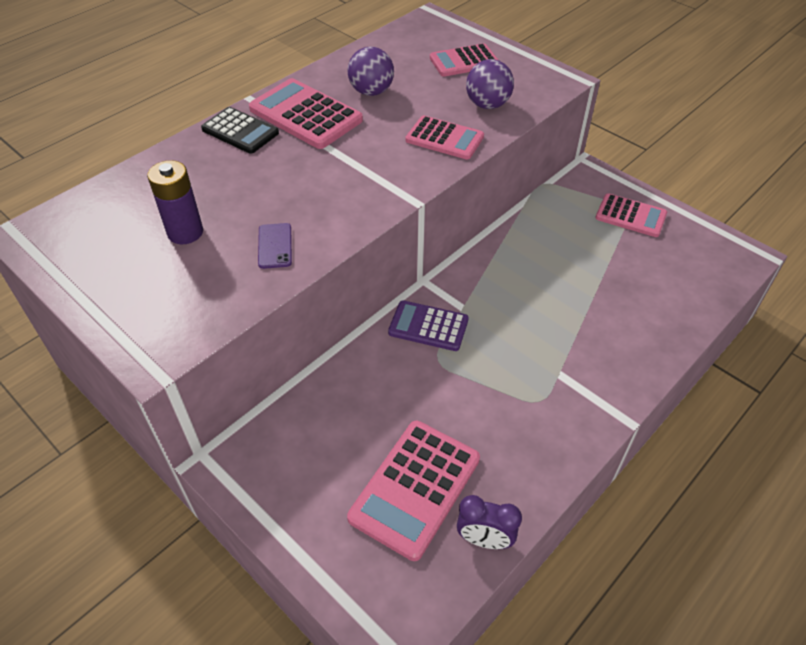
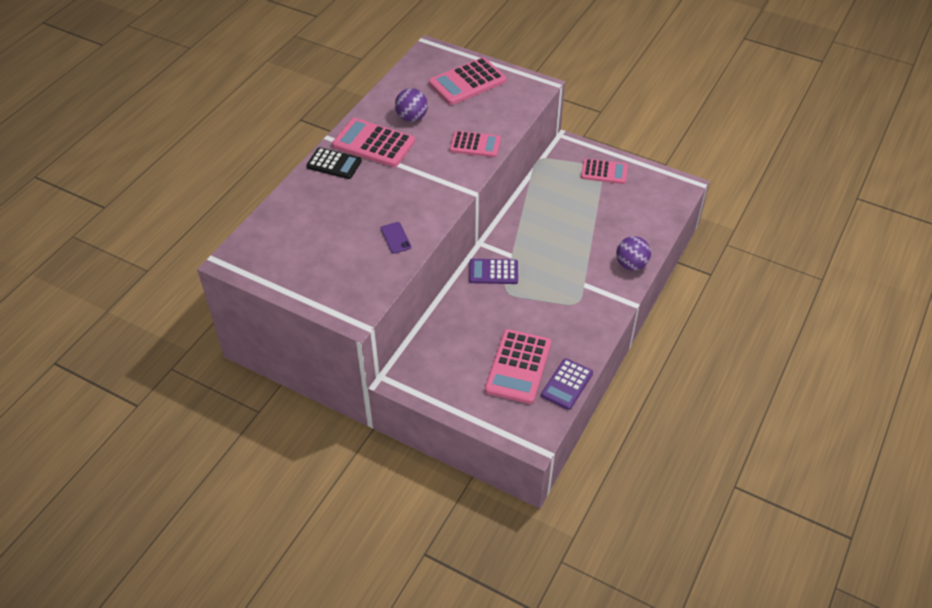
camera: 15 degrees left, 0 degrees up
purple battery [147,160,203,244] -> none
pink calculator [430,43,498,77] -> pink calculator [429,57,506,105], size x1.53
purple clock [457,495,522,549] -> purple calculator [541,358,593,410]
purple ball [466,59,514,109] -> purple ball moved to [616,236,651,271]

